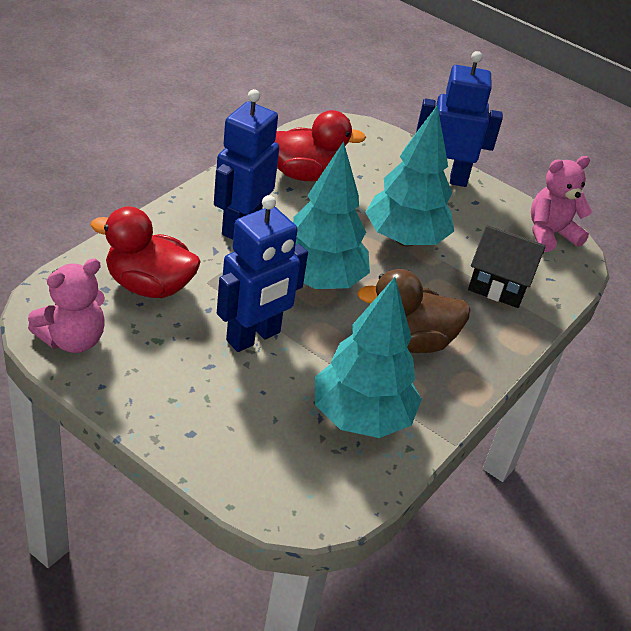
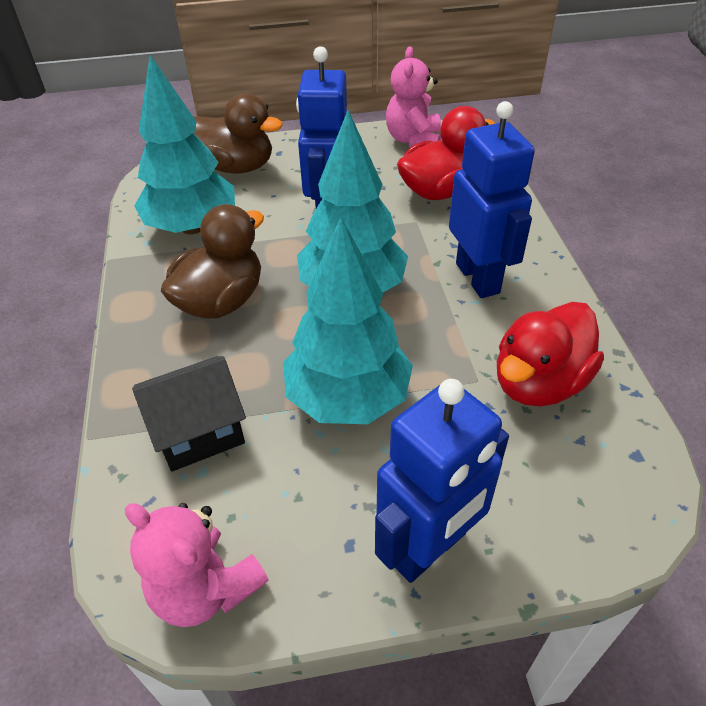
camera: 140 degrees right, 5 degrees up
pink teddy bear [531,156,593,252] -> pink teddy bear turned 105 degrees clockwise [125,503,269,627]
none -> brown duck [193,93,283,174]

